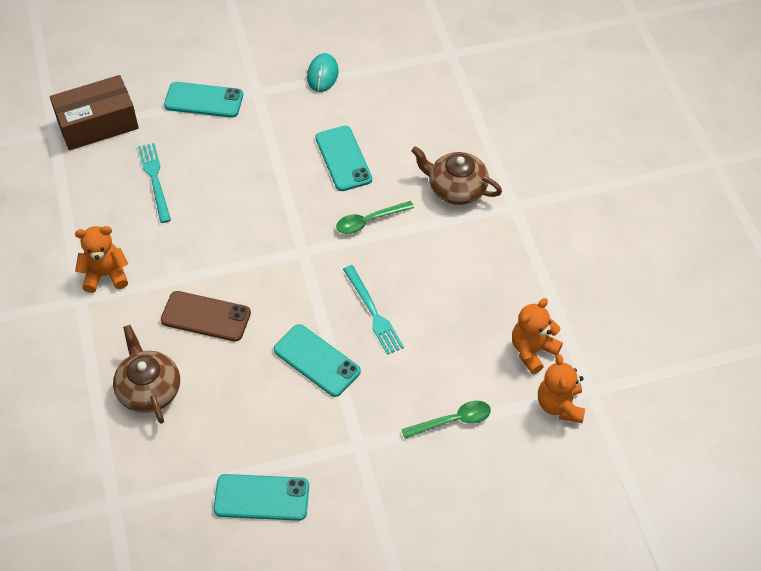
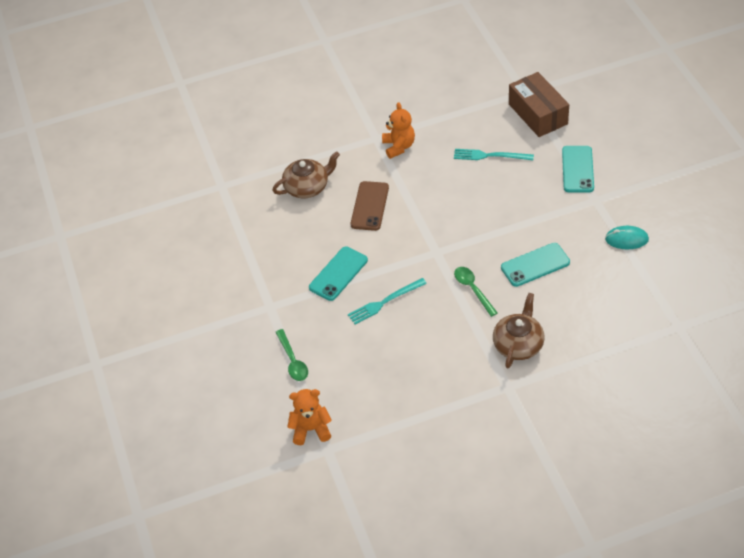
camera: 90 degrees right, 5 degrees down
turquoise fork [138,143,171,223] -> turquoise fork turned 150 degrees counterclockwise [454,149,534,160]
turquoise phone [213,474,309,521] -> none
orange teddy bear [512,298,563,374] -> none

